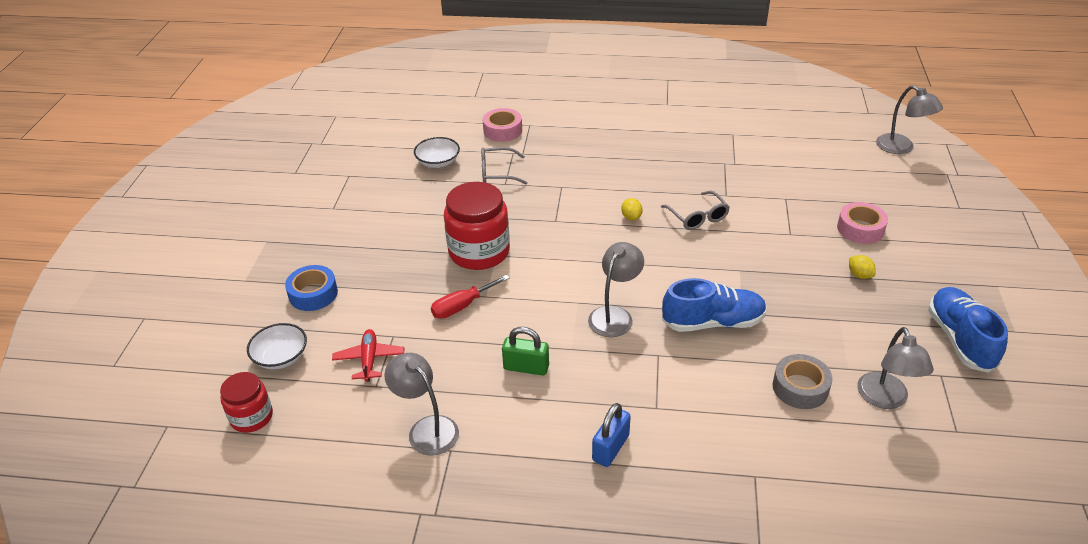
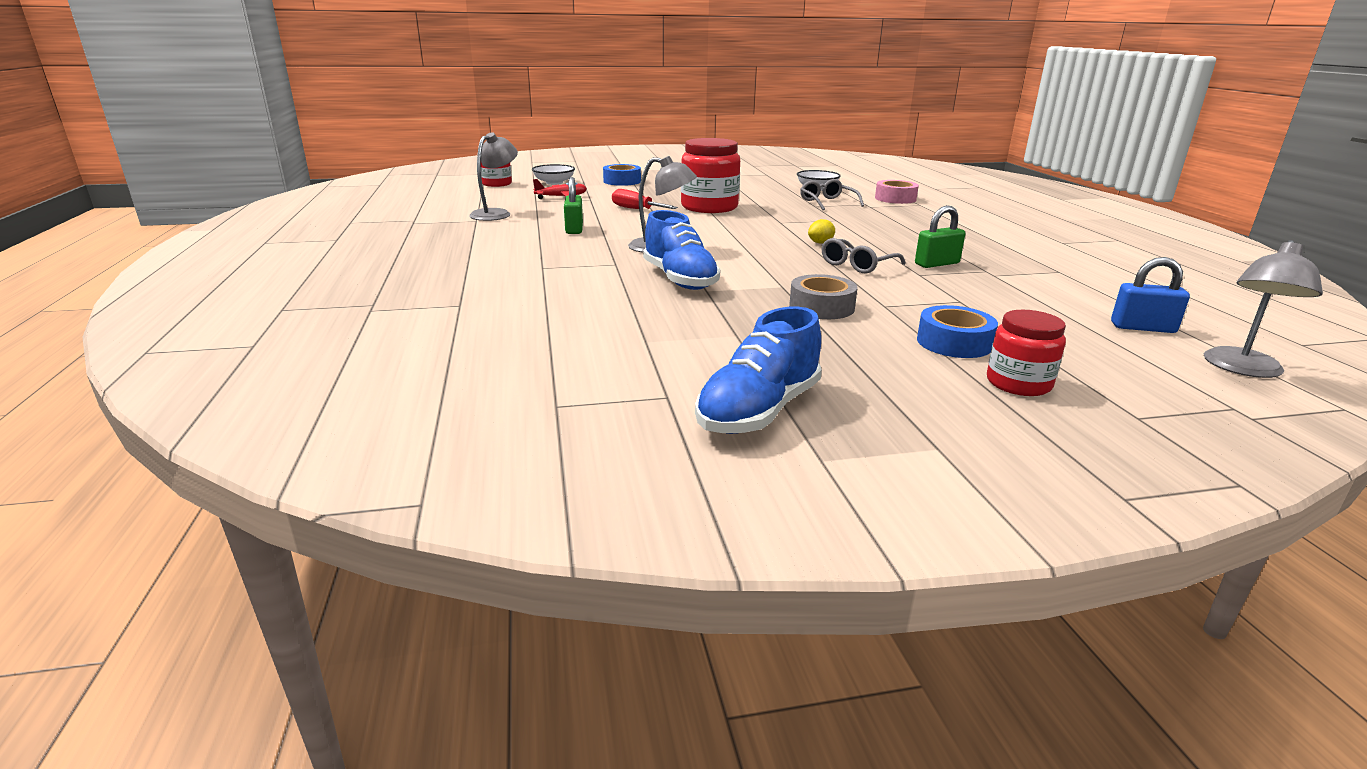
camera: 70 degrees right, 15 degrees down
blue padlock [592,403,631,467] -> blue padlock moved to [1111,257,1190,333]
grey tape [773,354,832,409] -> grey tape moved to [789,274,857,319]
pink tape [837,202,888,244] -> blue tape [917,305,998,358]
yellow lemon [849,255,876,279] -> none
grey lamp [857,327,934,409] -> none
blue shoe [928,287,1008,373] -> blue shoe turned 150 degrees clockwise [695,307,822,434]
none -> green padlock [915,205,965,268]
none -> red jar [987,310,1066,396]

